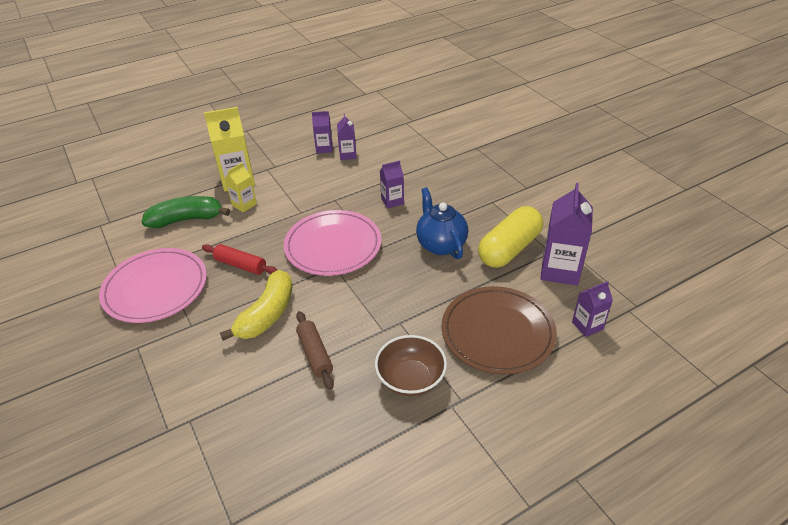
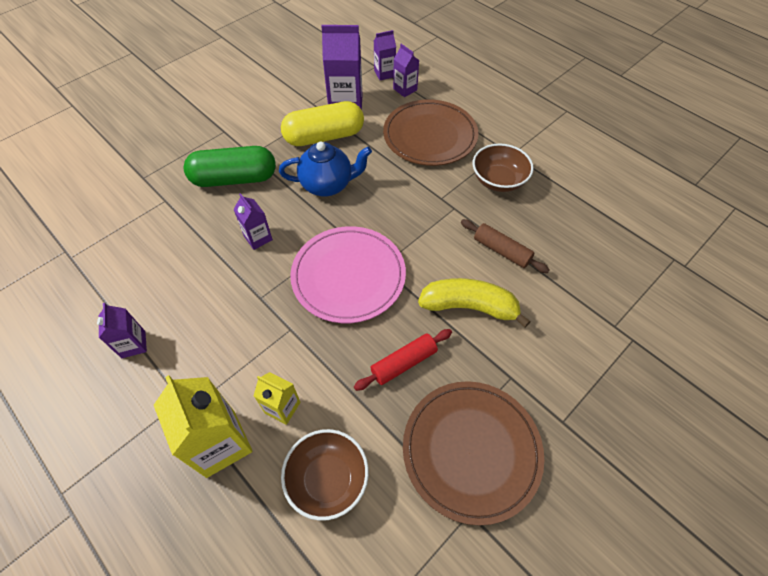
camera: 105 degrees left, 15 degrees up
pink plate [99,248,207,323] -> brown plate [403,381,544,525]
green banana [142,196,230,228] -> brown bowl [281,429,369,521]
red rolling pin [202,244,277,275] -> red rolling pin turned 45 degrees clockwise [354,329,452,391]
brown rolling pin [296,311,334,390] -> brown rolling pin turned 75 degrees clockwise [461,219,550,273]
purple carton [337,114,357,160] -> purple carton moved to [374,30,396,80]
blue teapot [416,187,468,259] -> blue teapot turned 150 degrees counterclockwise [279,142,372,196]
yellow capsule [478,206,543,268] -> yellow capsule turned 45 degrees counterclockwise [281,101,364,146]
none -> green capsule [184,146,276,187]

